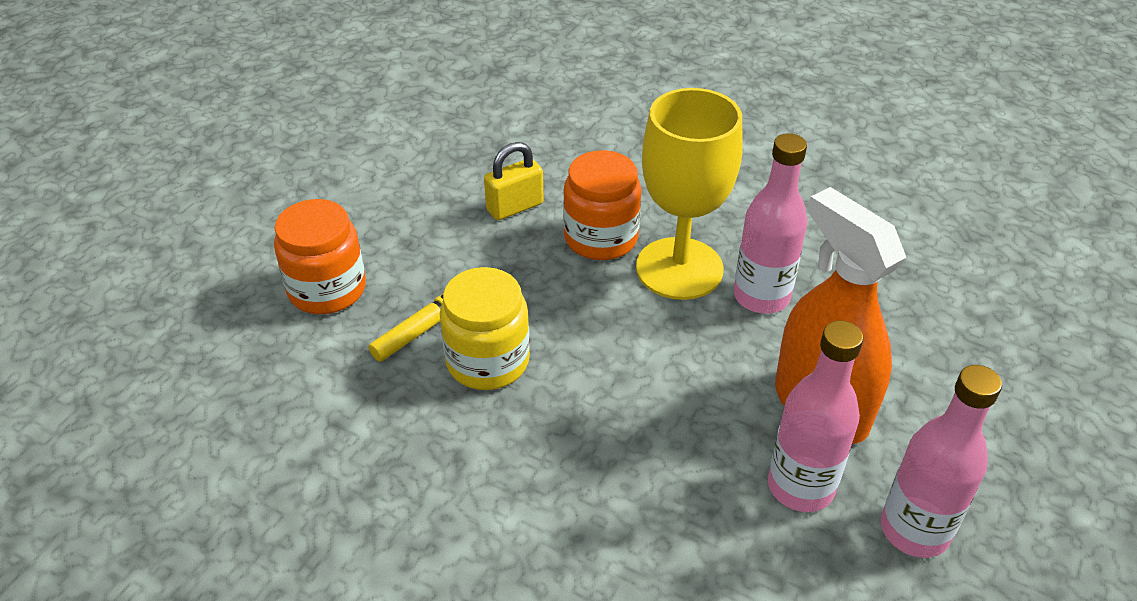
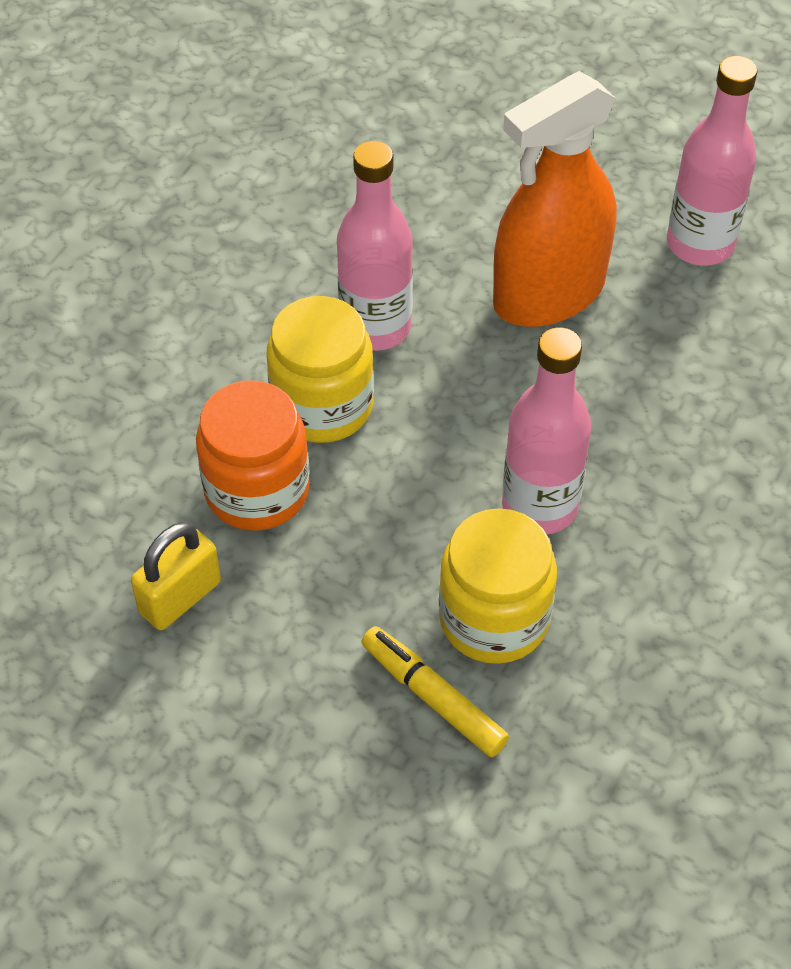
camera: 90 degrees left, 10 degrees up
orange jar [274,199,366,314] -> none
yellow padlock [484,142,544,220] -> yellow padlock turned 75 degrees clockwise [131,522,221,630]
yellow goblet [636,88,743,300] -> yellow jar [267,296,374,443]
pink bottle [768,321,863,512] -> pink bottle moved to [502,328,591,534]

